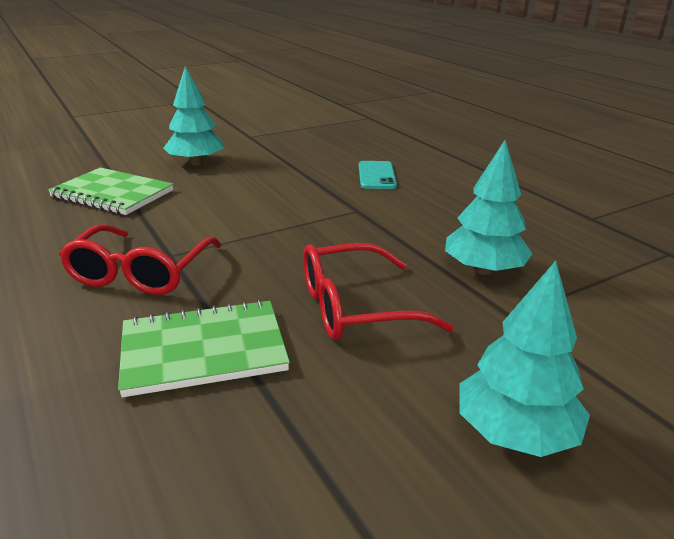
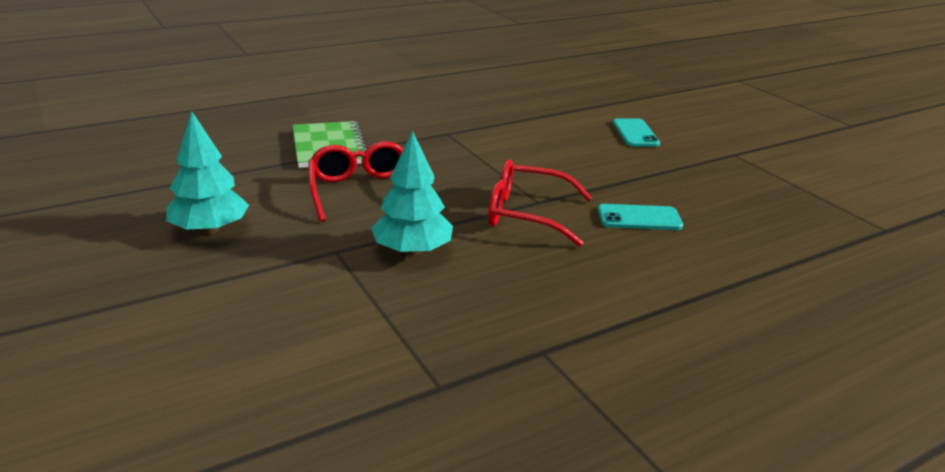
camera: 90 degrees right, 0 degrees up
green notebook [48,167,174,215] -> none
red glasses [59,224,222,295] -> red glasses moved to [488,159,593,247]
turquoise tree [163,65,224,166] -> turquoise phone [613,118,660,146]

